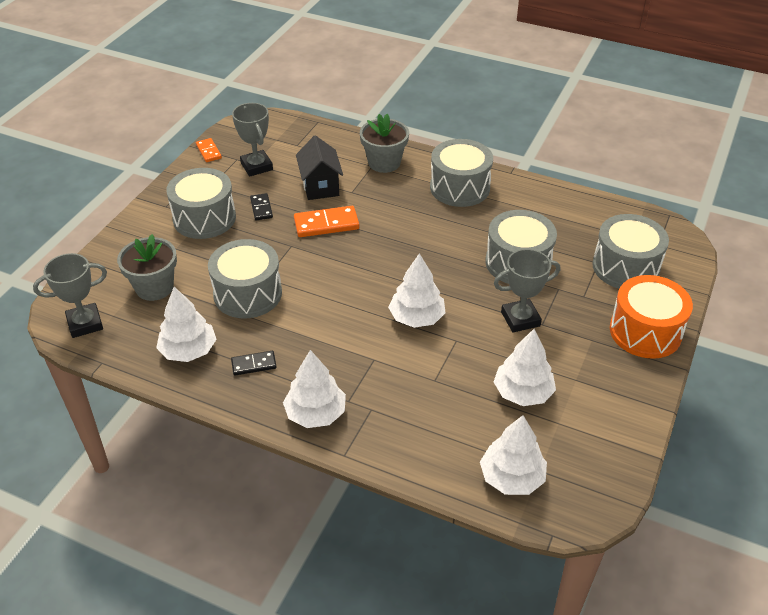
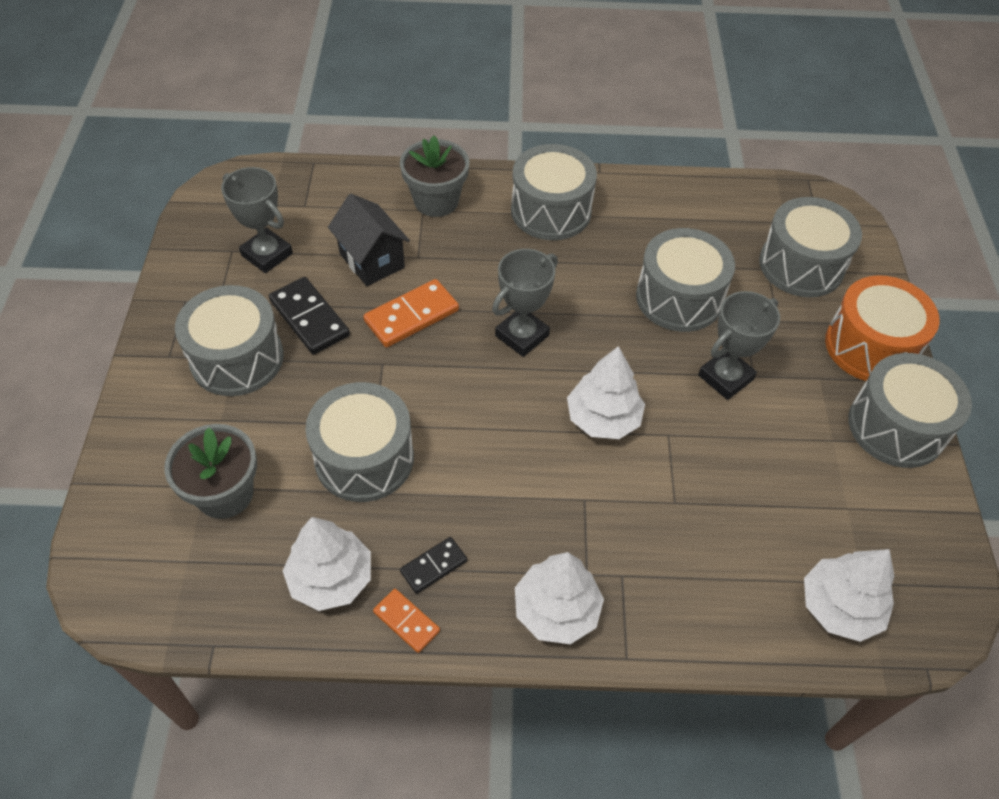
camera: 25 degrees left, 10 degrees up
grey trophy [33,253,107,338] -> grey trophy moved to [492,249,558,357]
orange domino [196,138,222,162] -> orange domino moved to [373,589,440,653]
black domino [250,193,273,220] -> black domino [269,277,350,355], size x1.68
white tree [494,329,556,406] -> none
none -> grey drum [848,353,972,468]

